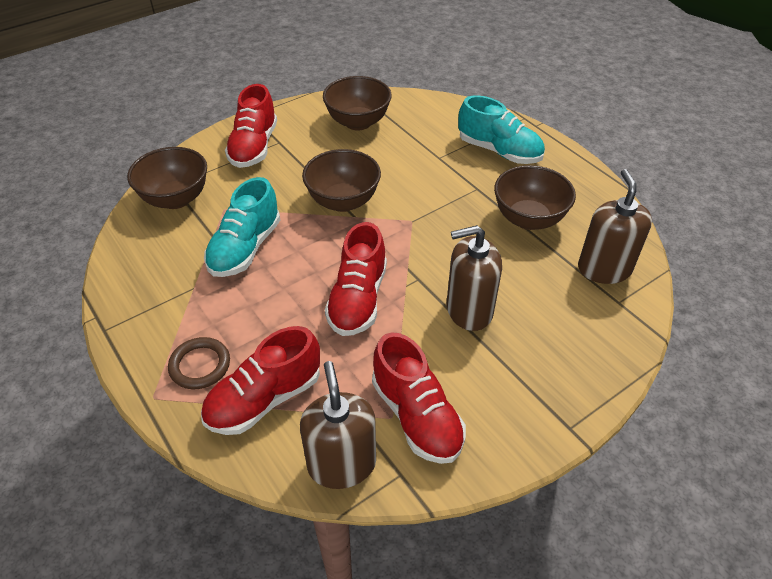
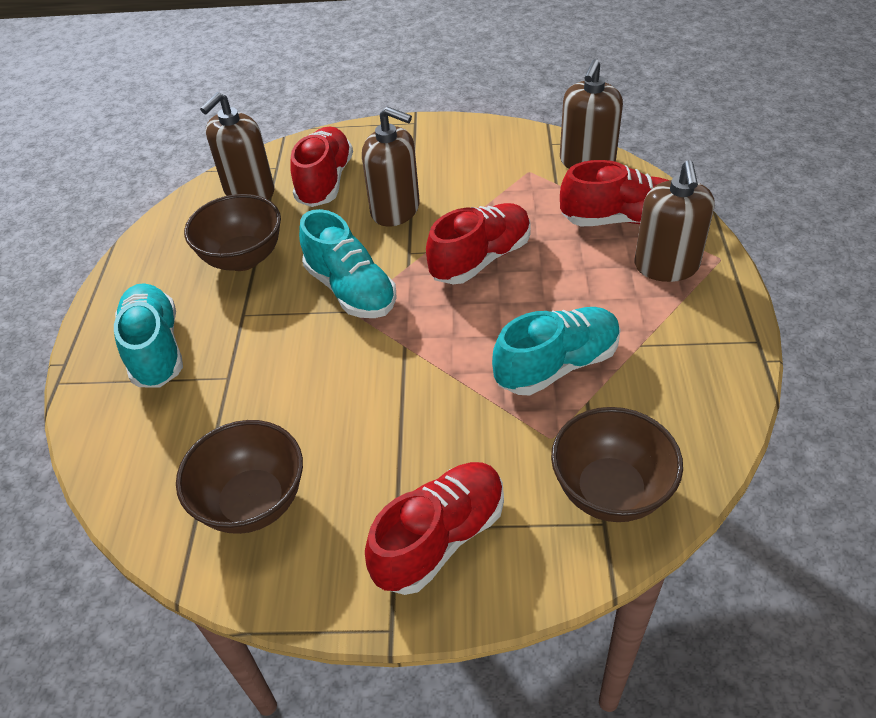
camera: 140 degrees left, 0 degrees up
brown ring [168,337,230,389] -> brown soap dispenser [635,160,715,282]
brown bowl [302,149,381,212] -> none
red shoe [372,332,466,464] -> red shoe moved to [290,127,353,207]
none -> turquoise shoe [299,209,397,318]

